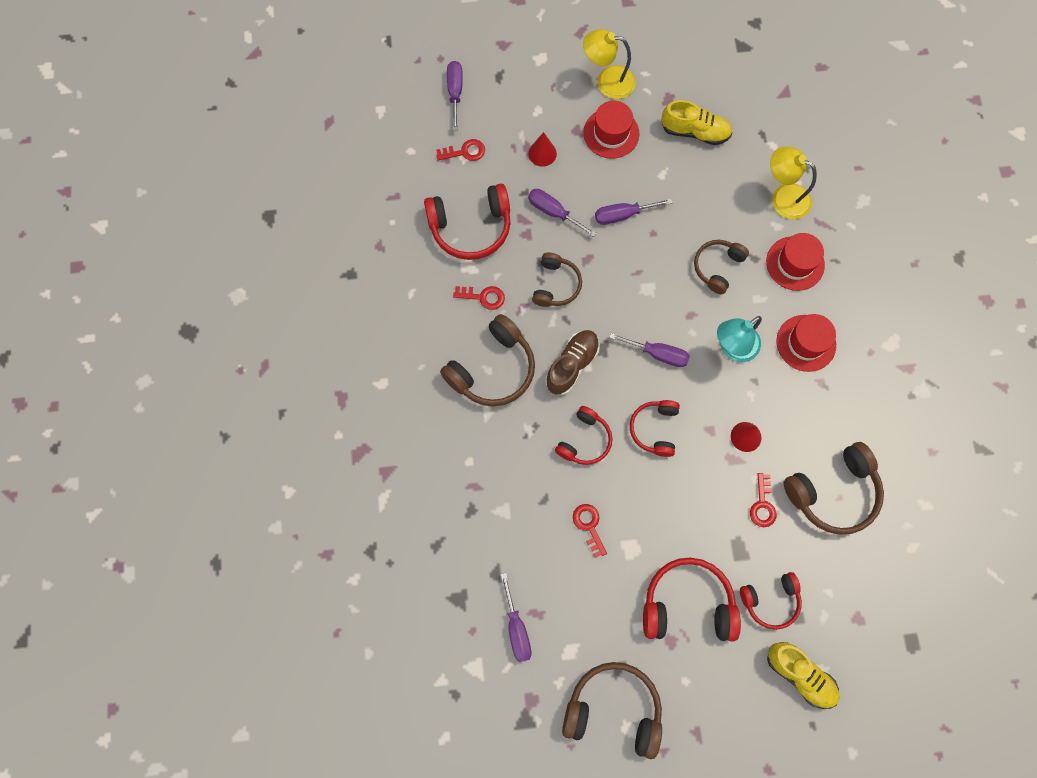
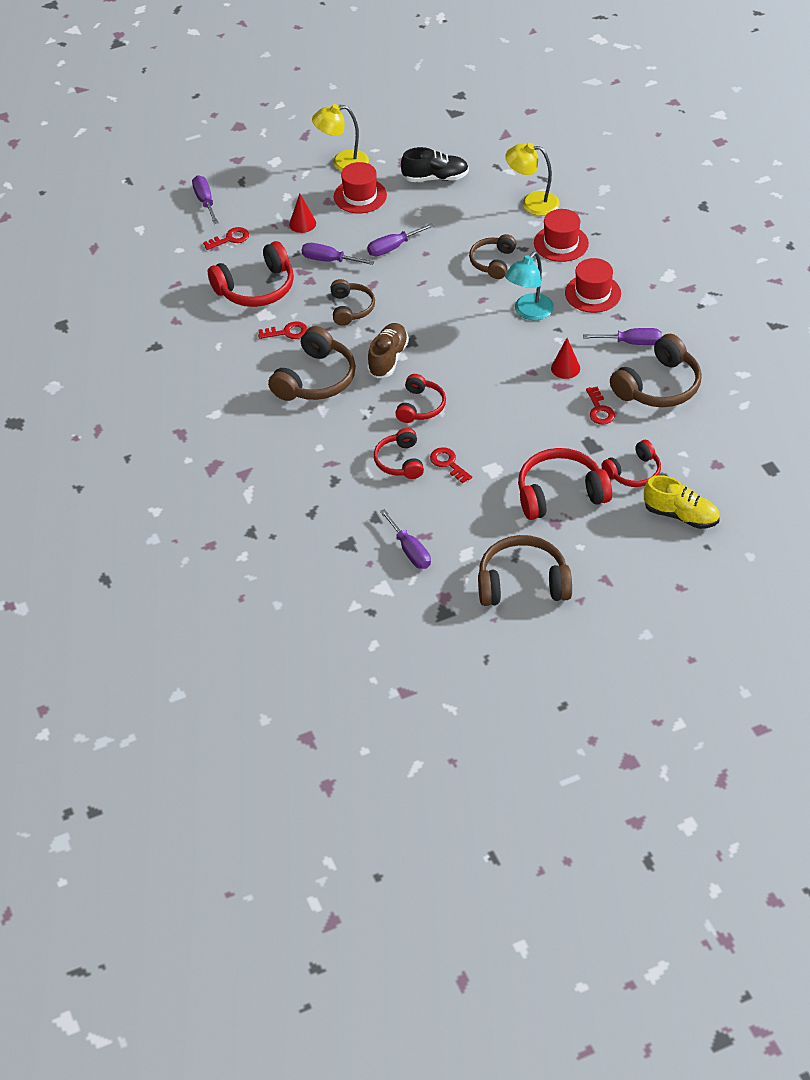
camera: 15 degrees left, 25 degrees down
purple screwdriver [609,333,690,367] -> purple screwdriver moved to [583,328,662,345]
red headphones [630,400,680,457] -> red headphones moved to [374,428,424,479]
yellow shoe [661,100,732,145] -> black shoe [401,147,469,182]

